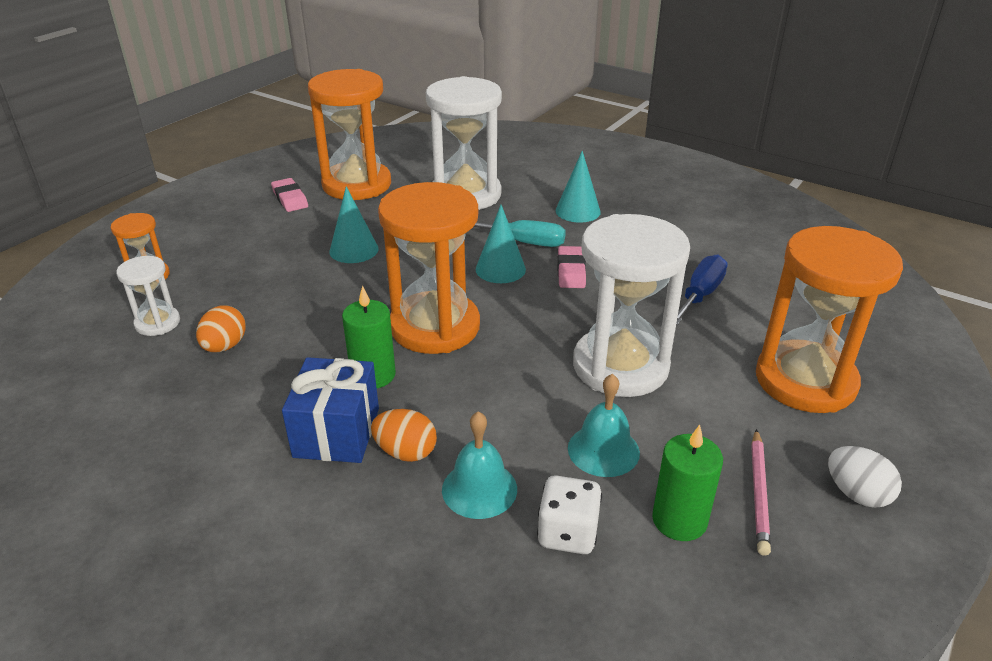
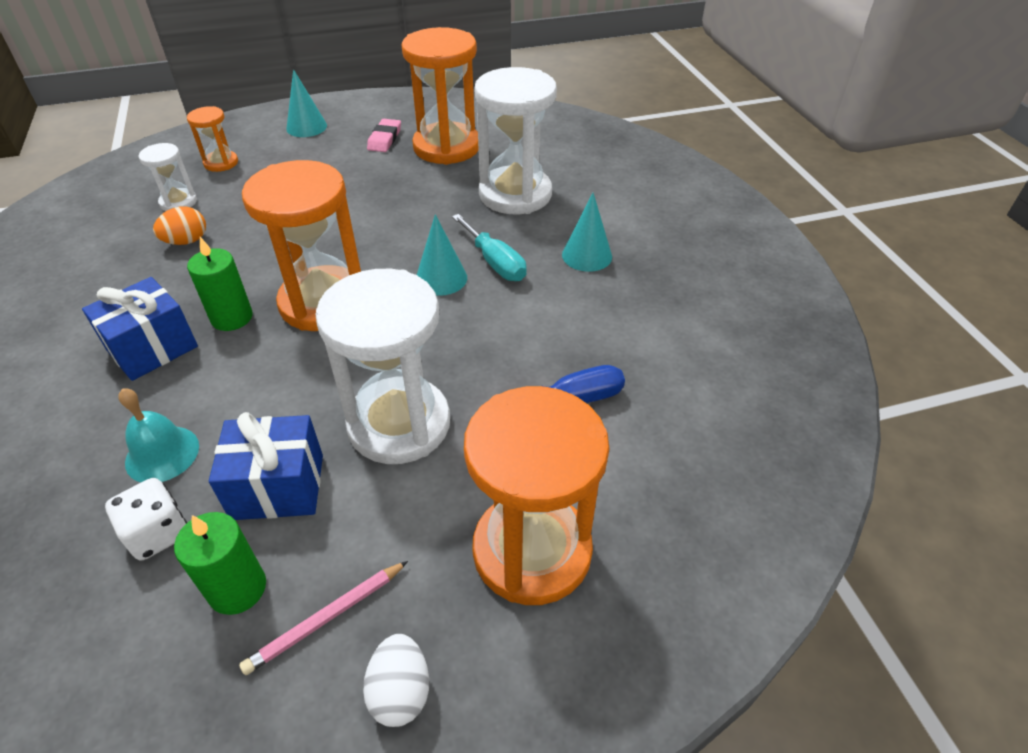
camera: 40 degrees right, 10 degrees up
turquoise cone [330,186,379,263] -> turquoise cone moved to [286,69,327,137]
orange egg [371,409,437,462] -> none
pink eraser [558,246,586,288] -> none
turquoise bell [568,374,640,477] -> blue gift [209,412,323,520]

